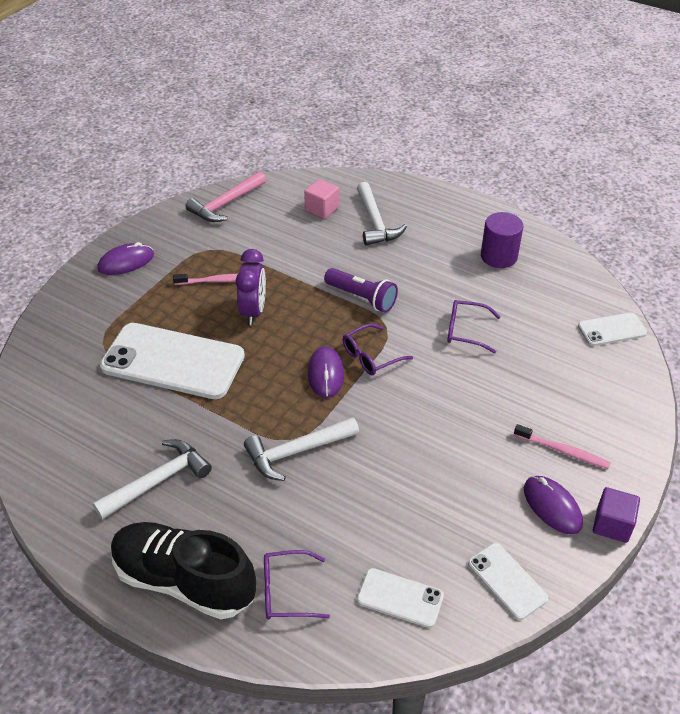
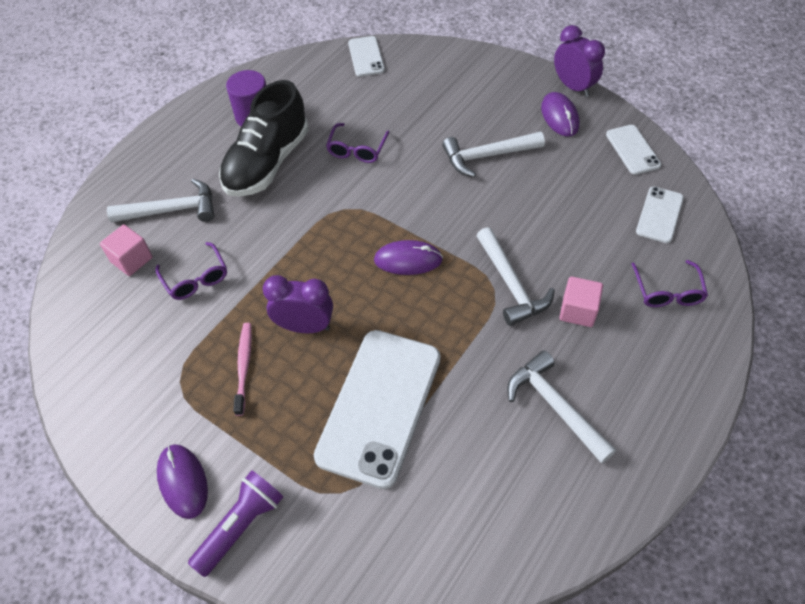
camera: 85 degrees left, 10 degrees up
black shoe [111,522,256,619] -> black shoe moved to [219,80,309,197]
pink hammer [185,171,266,222] -> none
purple flashlight [324,268,398,312] -> purple flashlight moved to [188,470,284,577]
purple glasses [343,324,413,375] -> purple glasses moved to [155,242,227,300]
white phone [468,543,548,620] -> white phone turned 75 degrees counterclockwise [606,125,661,175]
pink toothbrush [514,424,611,469] -> none
purple mouse [524,476,583,534] -> purple mouse turned 75 degrees counterclockwise [541,92,579,137]
purple cube [593,487,640,543] -> purple clock [554,25,605,97]
none -> white hammer [442,132,545,177]
none -> pink cube [559,276,603,327]

